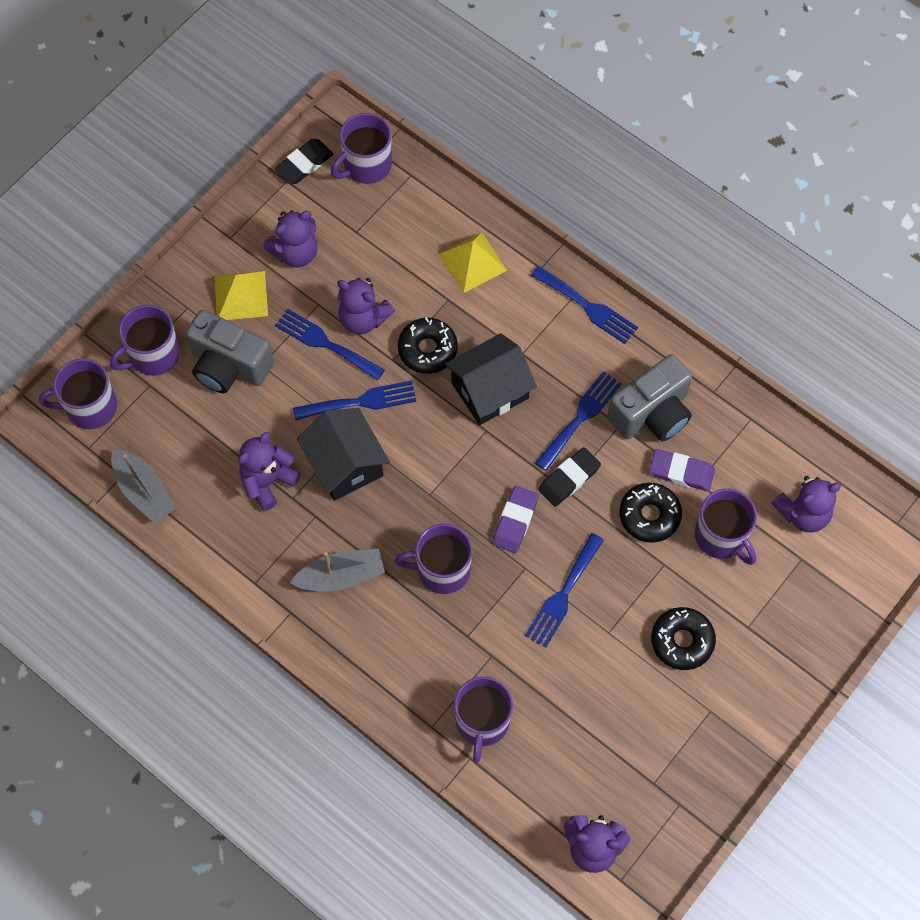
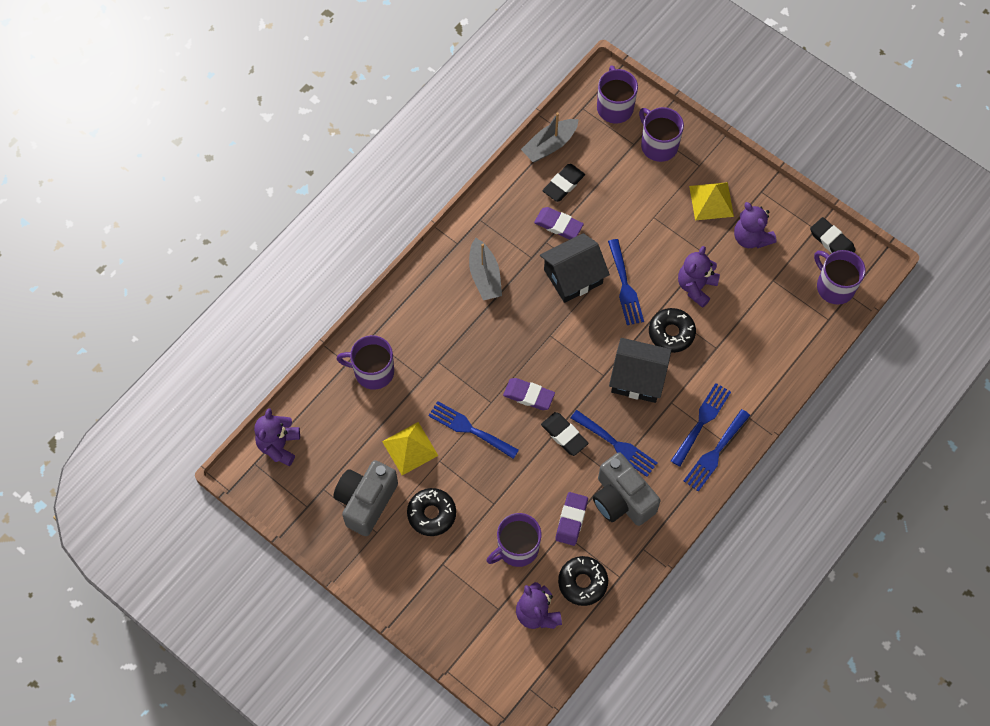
camera: 90 degrees right, 0 degrees up
grey camera [186,309,274,394] -> grey camera moved to [333,460,398,536]
purple teddy bear [238,432,301,511] -> purple eraser [534,207,584,239]
blue fork [275,309,385,381] -> blue fork moved to [671,383,731,467]
purple mug [395,524,472,594] -> none
yellow pyramid [438,232,507,293] -> yellow pyramid moved to [382,422,438,475]
black house [445,333,537,425] -> black house turned 45 degrees counterclockwise [609,338,671,403]
black donut [619,483,682,543] -> black donut moved to [558,556,608,606]
none -> black eraser [542,164,585,202]

